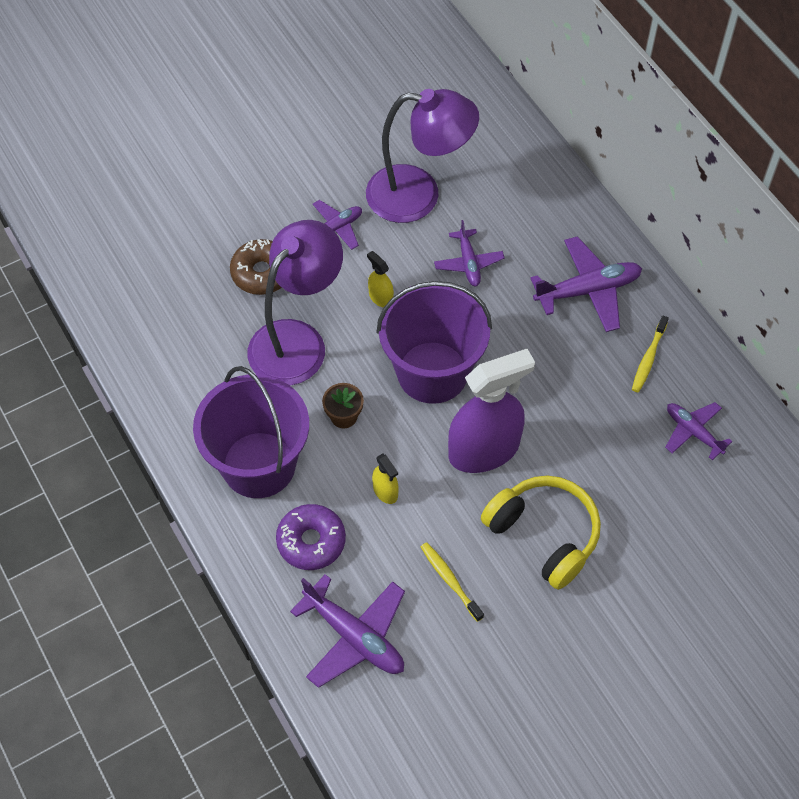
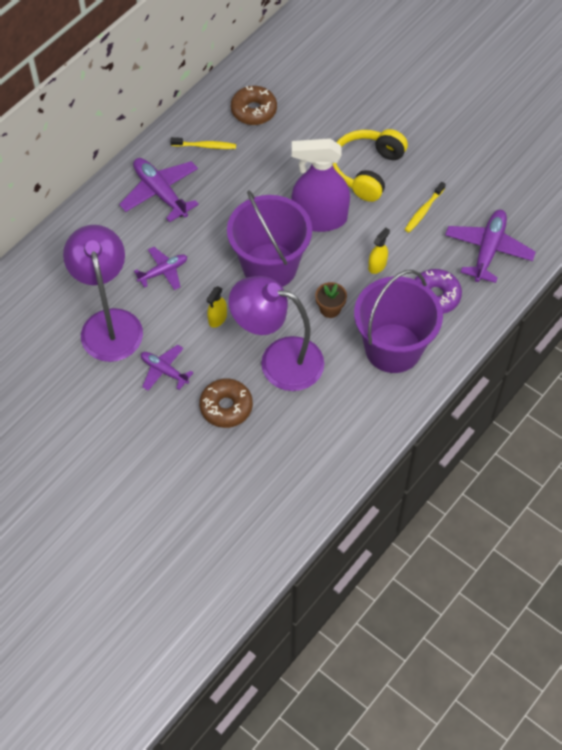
camera: 110 degrees left, 0 degrees up
purple spray bottle [448,349,535,473] -> purple spray bottle turned 45 degrees counterclockwise [291,138,350,232]
purple plane [665,402,733,460] -> brown donut [231,86,277,125]

